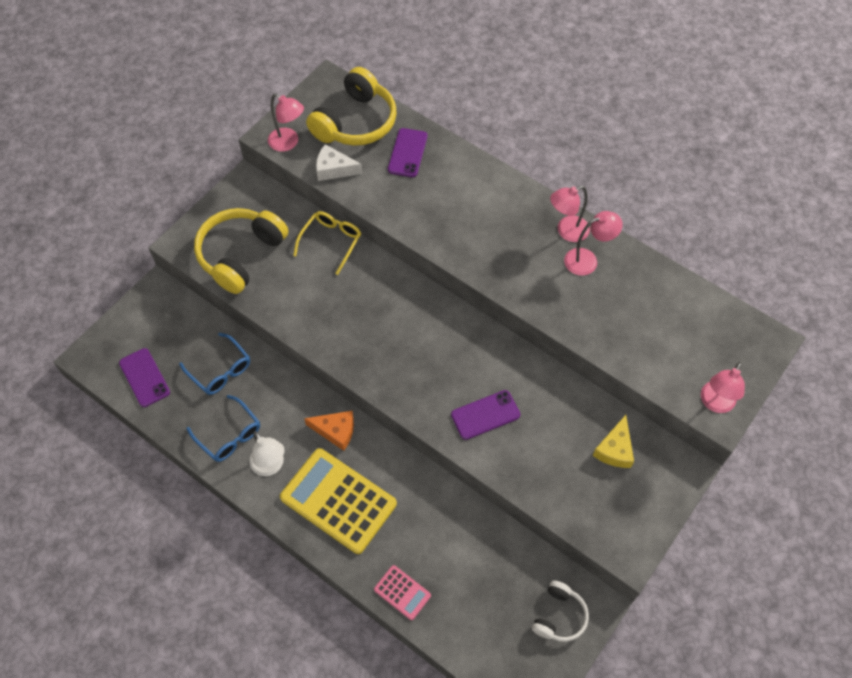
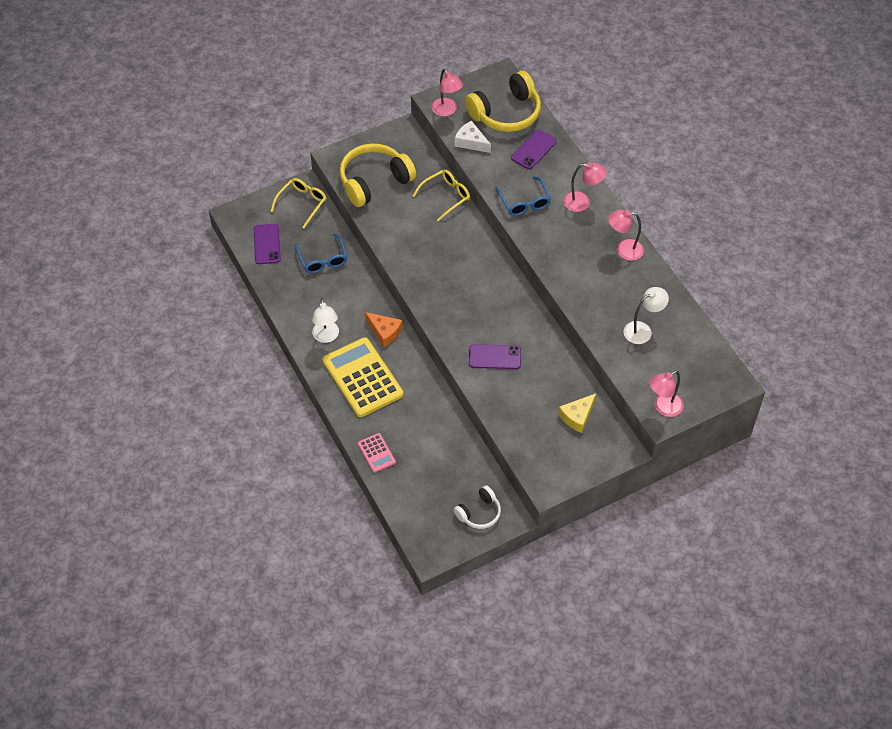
camera: 25 degrees right, 5 degrees down
blue glasses [186,395,260,462] -> blue glasses moved to [495,176,551,216]
pink lamp [564,211,623,276] -> pink lamp moved to [563,162,607,212]
none -> yellow glasses [270,178,327,228]
none -> white lamp [623,287,669,344]

